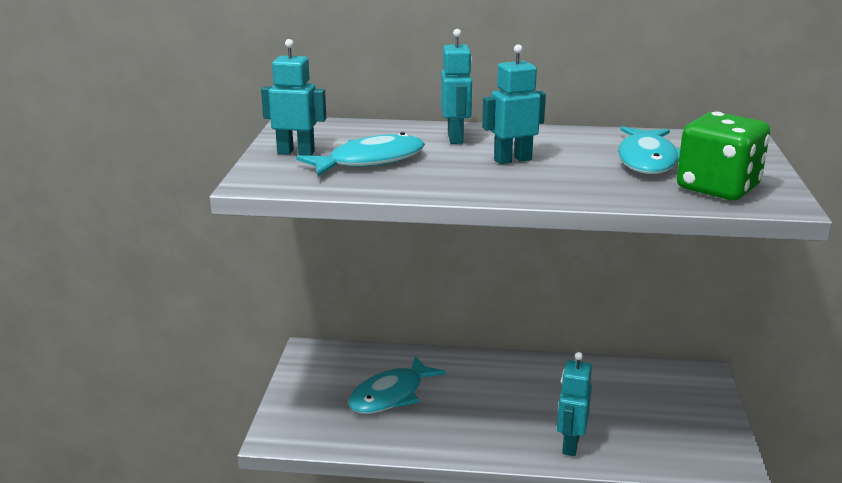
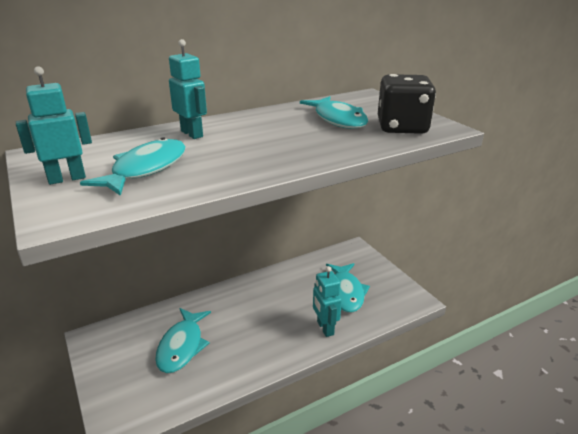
camera: 35 degrees left, 5 degrees up
turquoise robot [482,44,546,164] -> none
green dice [677,111,770,200] -> black dice [378,74,436,134]
none -> turquoise fish [326,263,370,313]

